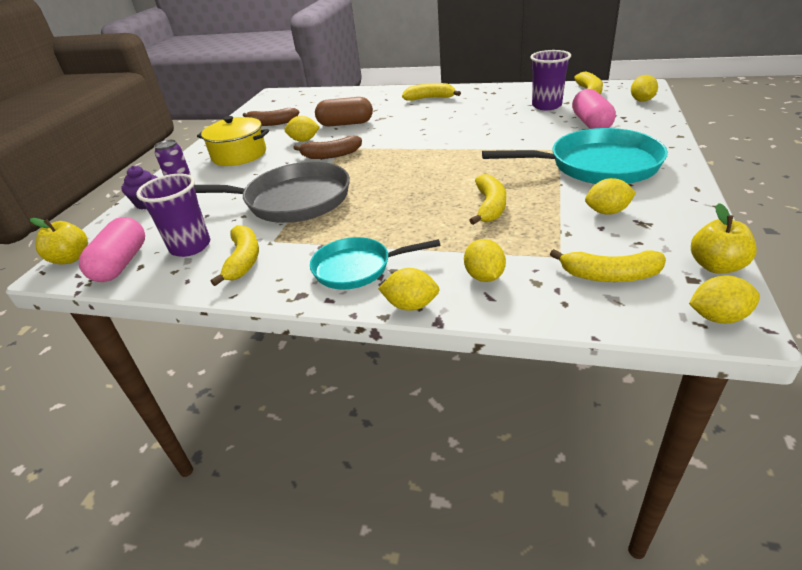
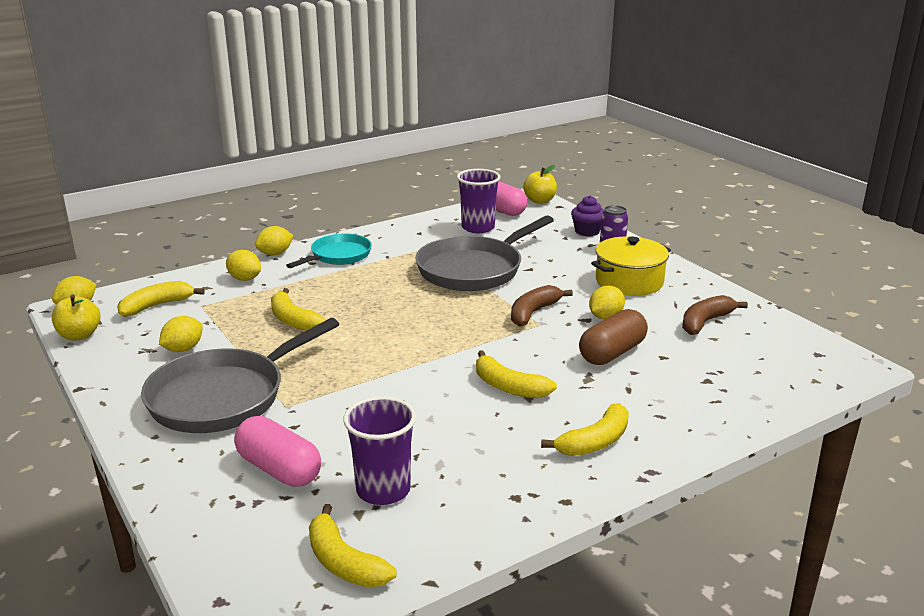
camera: 130 degrees right, 10 degrees down
yellow banana [211,225,259,286] -> yellow banana moved to [476,350,557,398]
turquoise pan [482,128,668,184] -> grey pan [141,318,339,433]
yellow lemon [631,75,658,102] -> none

